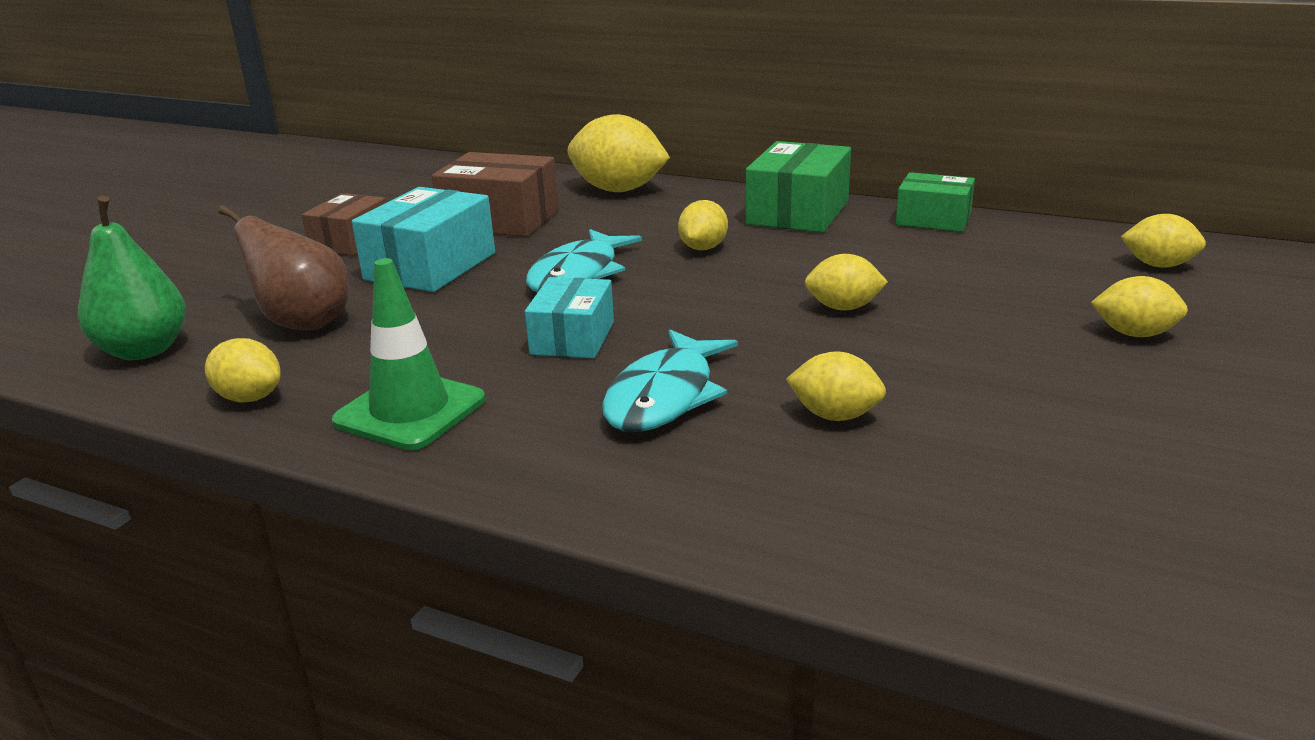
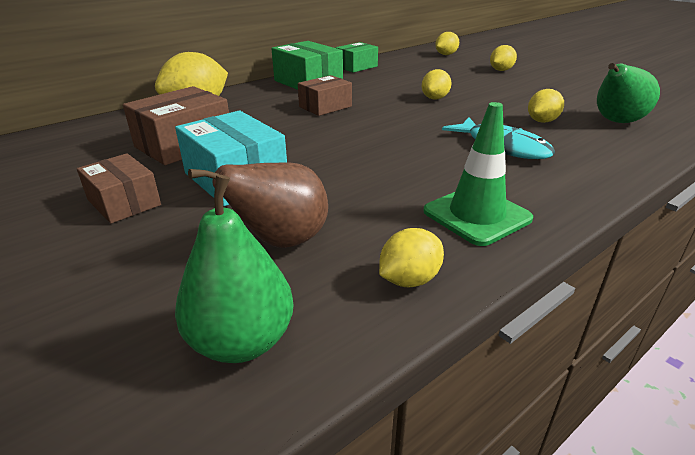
camera: 65 degrees left, 5 degrees up
turquoise box [525,277,614,358] -> none
turquoise fish [526,229,642,292] -> none
yellow lemon [678,200,728,250] -> brown box [298,75,352,116]
none -> green pear [597,63,660,123]

